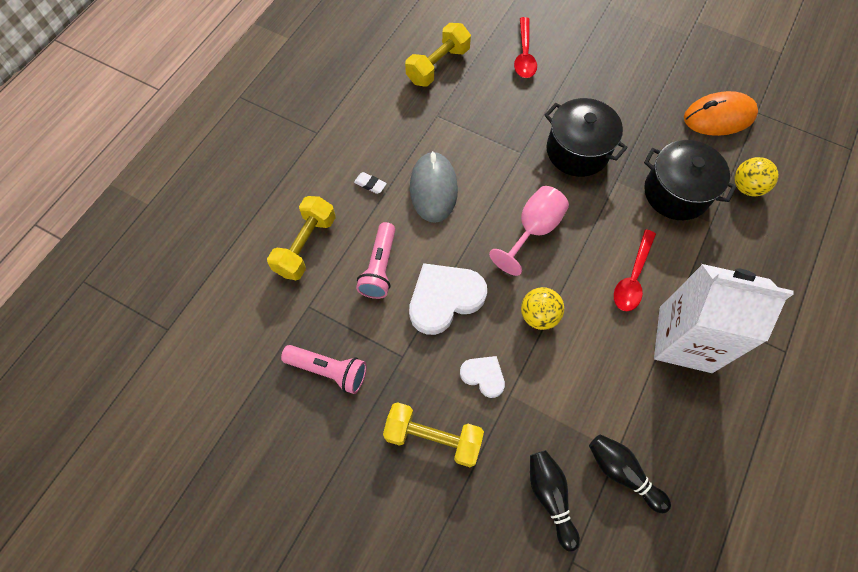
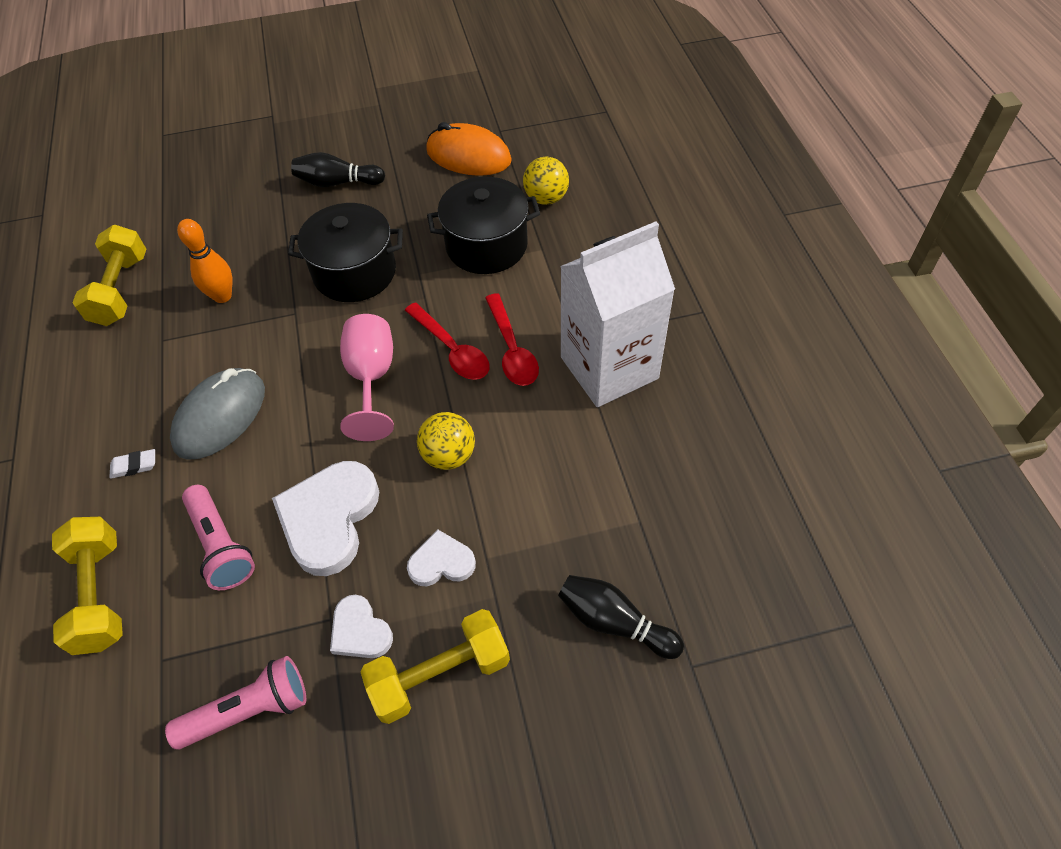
camera: 40 degrees left, 10 degrees down
grey mouse [410,151,458,223] -> grey mouse turned 75 degrees clockwise [170,368,265,460]
red spoon [514,17,537,78] -> red spoon moved to [405,302,490,380]
black bowling pin [589,434,671,513] -> black bowling pin moved to [291,152,385,187]
orange mouse [684,91,758,136] -> orange mouse turned 75 degrees clockwise [426,122,512,176]
none -> orange bowling pin [177,219,232,303]
none -> white heart [330,595,393,658]

